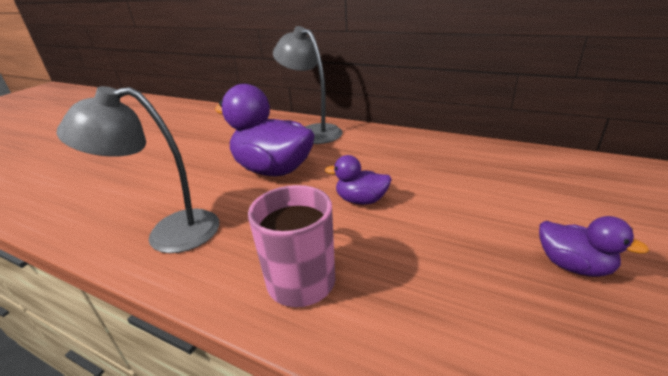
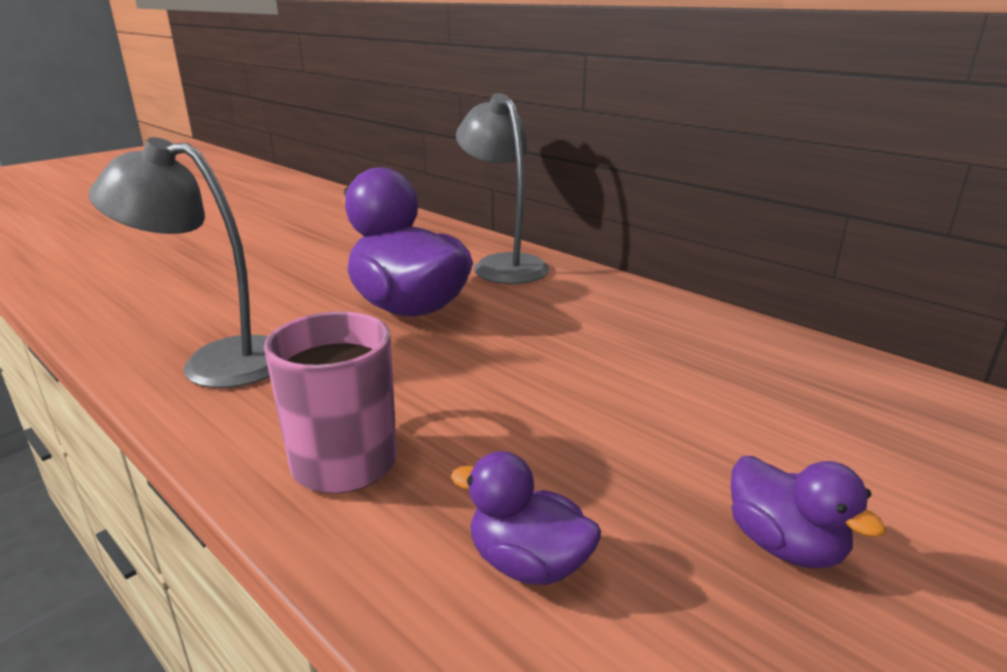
camera: 15 degrees right, 5 degrees down
purple duck [325,155,392,205] -> purple duck moved to [451,451,601,585]

